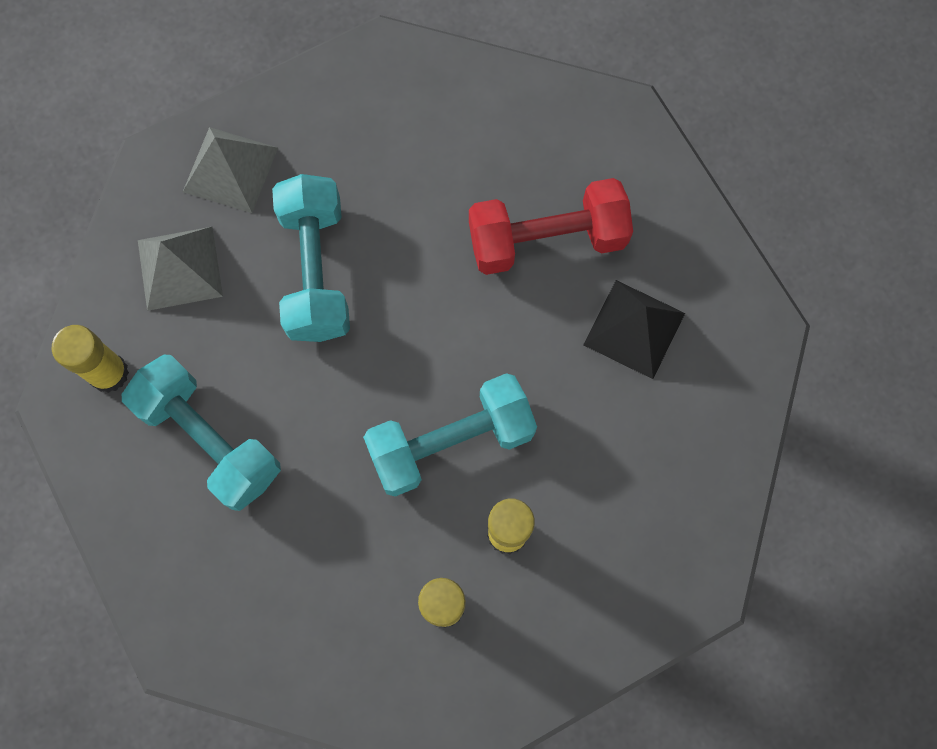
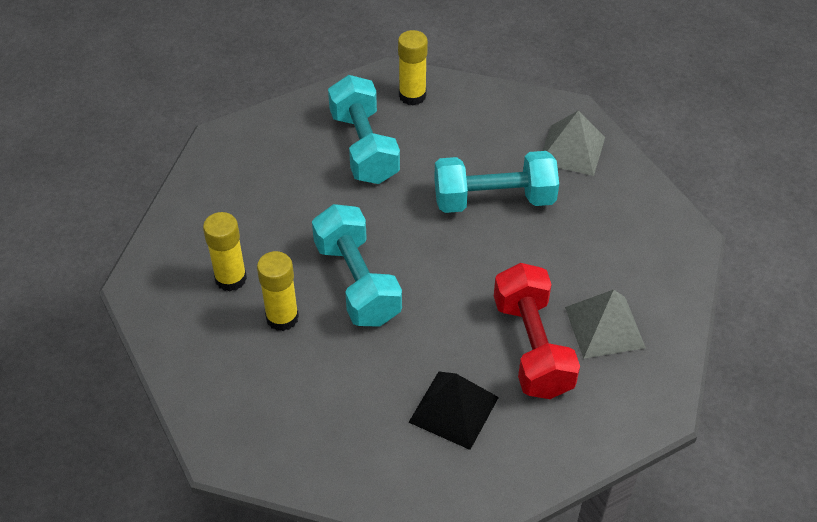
camera: 90 degrees right, 25 degrees down
turquoise dumbbell [122,354,281,511] -> turquoise dumbbell turned 60 degrees counterclockwise [328,75,400,184]
grey pyramid [138,227,223,311] -> grey pyramid moved to [565,290,646,359]

